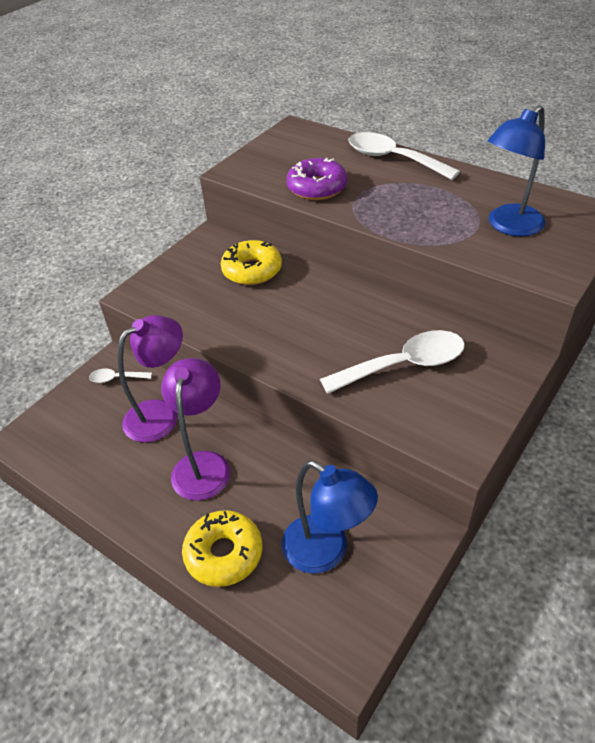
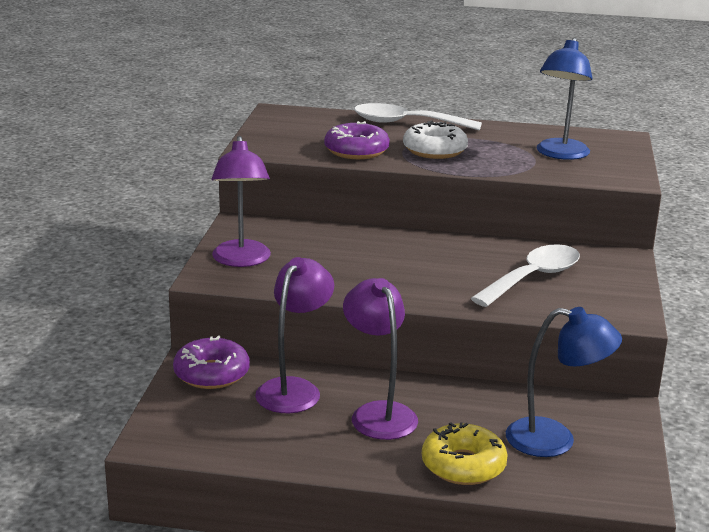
camera: 30 degrees left, 20 degrees down
white spoon [89,369,152,383] -> purple donut [173,335,250,389]
yellow donut [221,240,282,285] -> none
none -> purple lamp [212,136,271,267]
none -> white donut [403,121,468,159]

